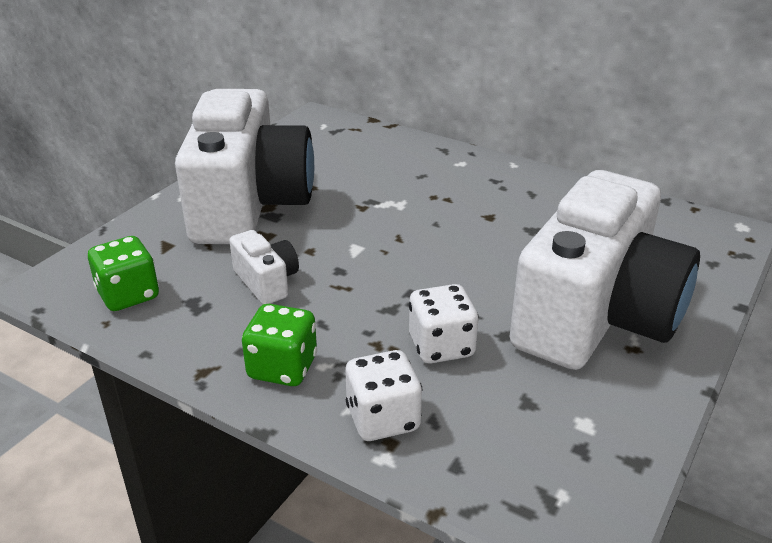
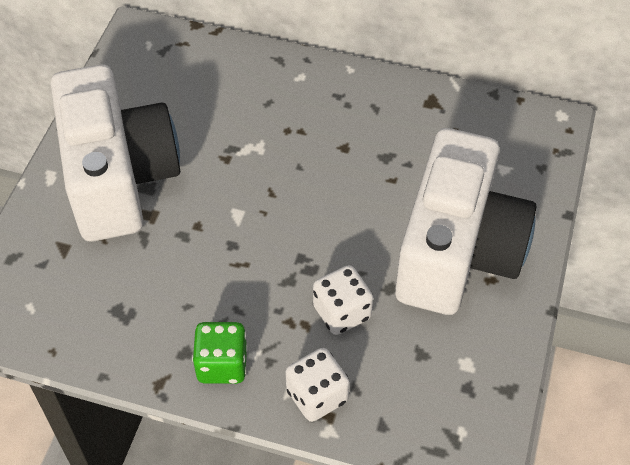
camera: 15 degrees left, 20 degrees up
green dice [88,236,159,311] -> none
white camera [229,230,299,304] -> none

